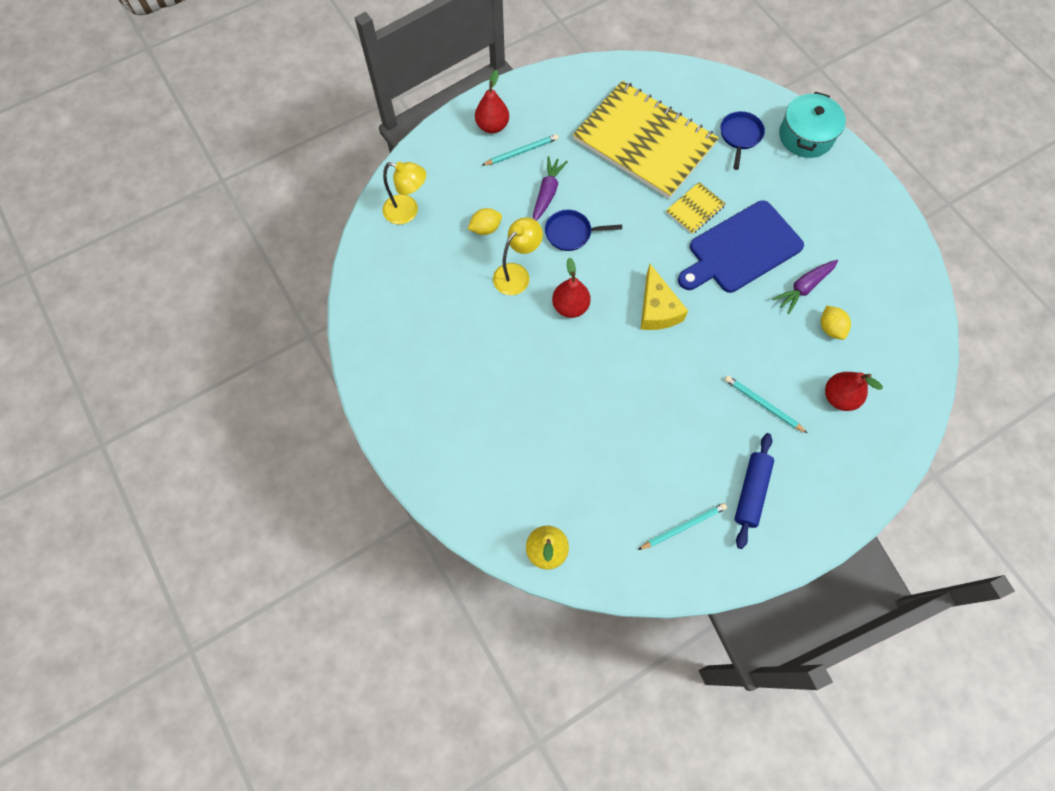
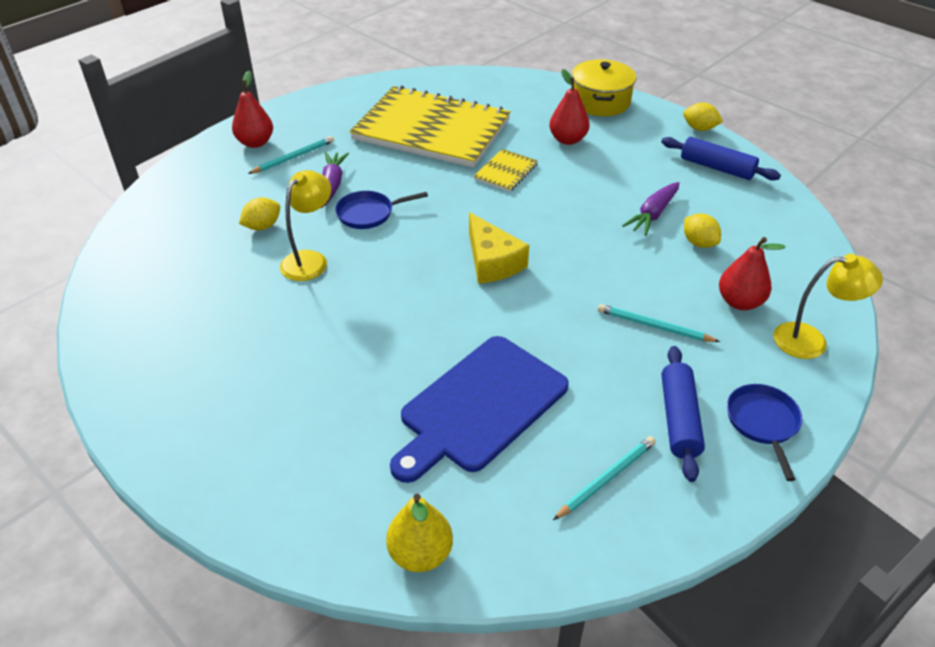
camera: 15 degrees left, 25 degrees down
yellow lamp [383,162,426,224] -> yellow lamp moved to [773,254,883,359]
red pear [552,258,591,318] -> red pear moved to [549,69,590,145]
blue cutting board [678,200,804,293] -> blue cutting board moved to [390,336,569,483]
blue pan [720,111,765,170] -> blue pan moved to [727,384,803,481]
turquoise pot [779,92,846,158] -> yellow pot [572,59,636,116]
none -> blue rolling pin [661,137,781,180]
none -> yellow lemon [683,103,723,131]

